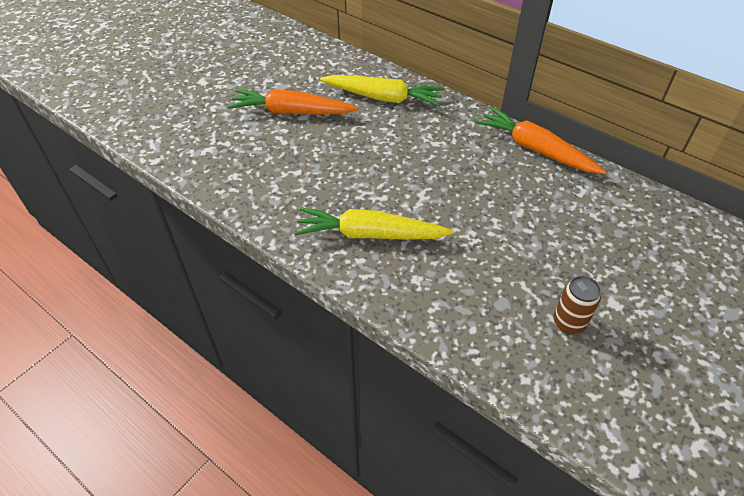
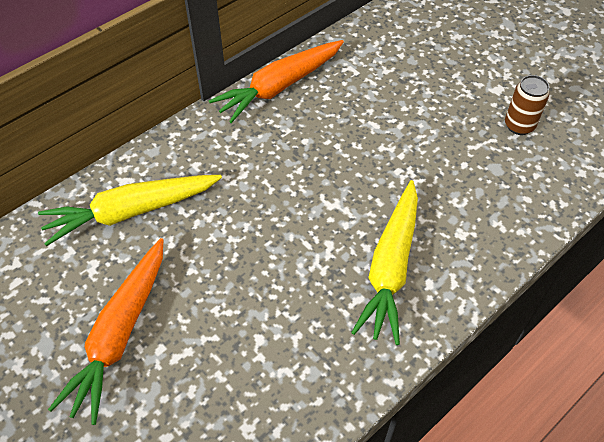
camera: 80 degrees left, 5 degrees up
yellow carrot [320,75,444,106] -> yellow carrot turned 135 degrees counterclockwise [38,175,222,246]

